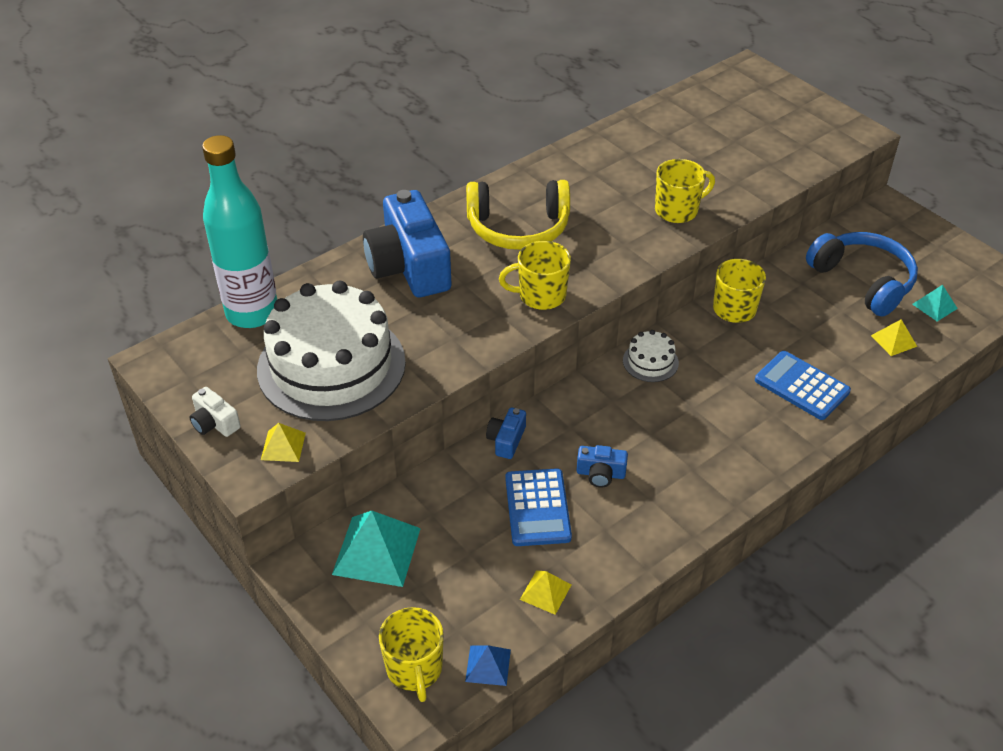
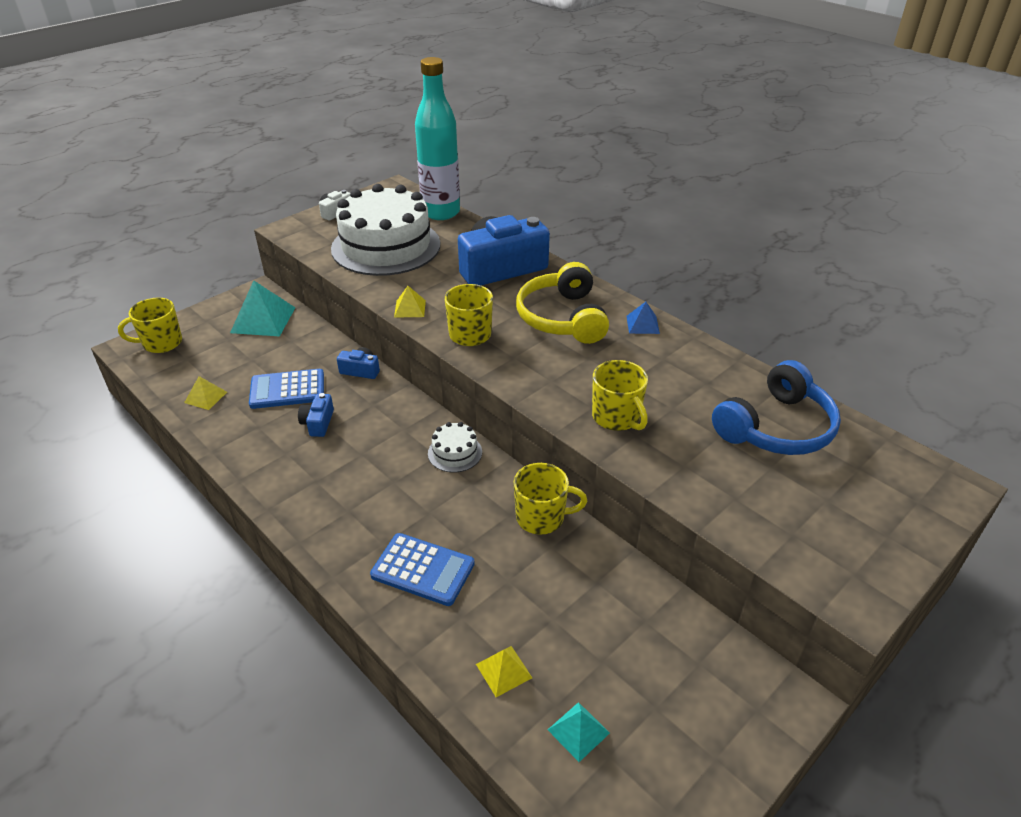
camera: 85 degrees right, 5 degrees down
yellow pyramid [261,423,306,462] -> yellow pyramid moved to [394,286,426,318]
blue pyramid [465,645,511,686] -> blue pyramid moved to [626,302,660,334]
blue calculator [755,351,851,420] -> blue calculator turned 75 degrees clockwise [370,533,475,606]
blue headphones [806,232,918,317] -> blue headphones moved to [712,360,841,455]

